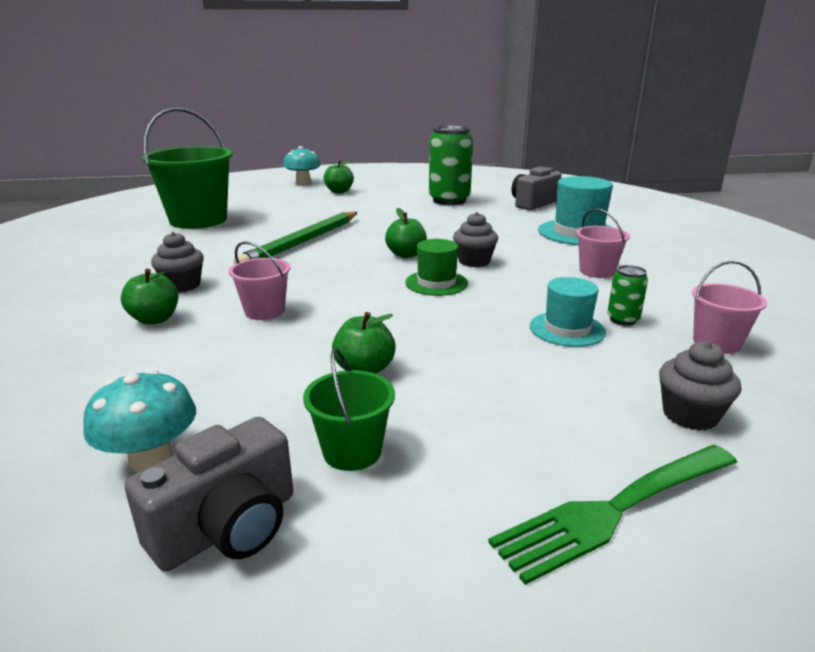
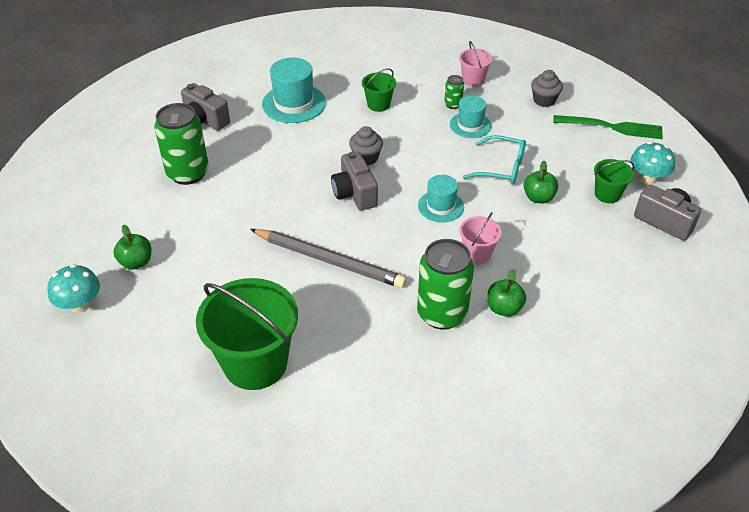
camera: 95 degrees left, 20 degrees up
turquoise mushroom [83,369,196,472] -> turquoise mushroom moved to [631,142,675,184]
grey cupcake [151,232,204,292] -> green can [417,239,474,330]
green pencil [233,212,358,265] -> grey pencil [250,229,407,288]
green apple [385,208,427,258] -> grey camera [331,151,378,211]
green hat [405,239,468,296] -> none
green fork [488,445,737,585] -> green fork turned 45 degrees counterclockwise [553,115,663,139]
pink bucket [576,208,630,278] -> green bucket [362,68,396,112]
none -> turquoise hat [418,175,464,222]
none -> turquoise glasses [463,135,526,185]

